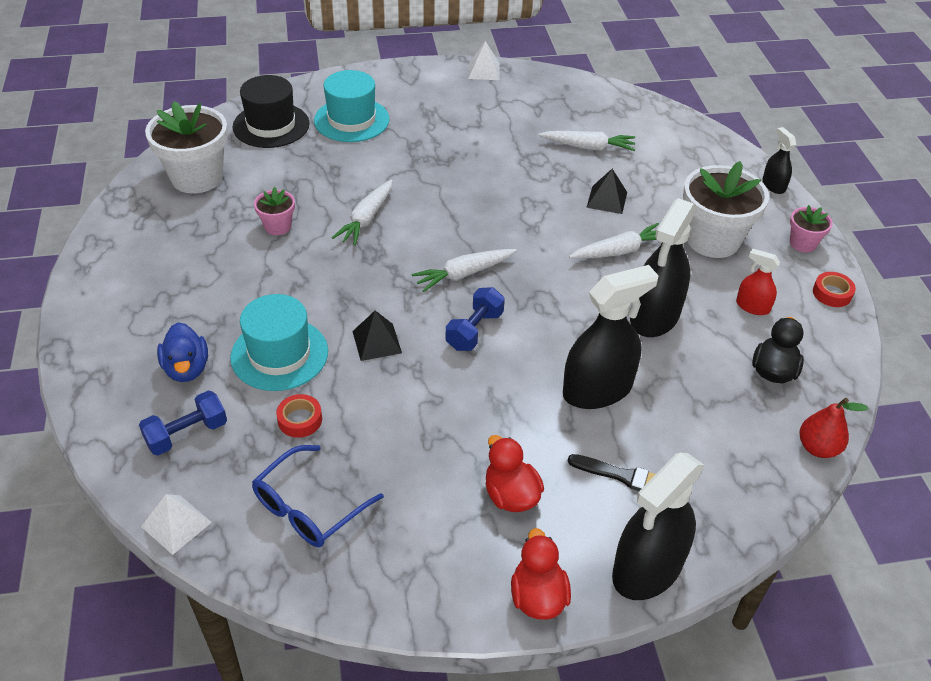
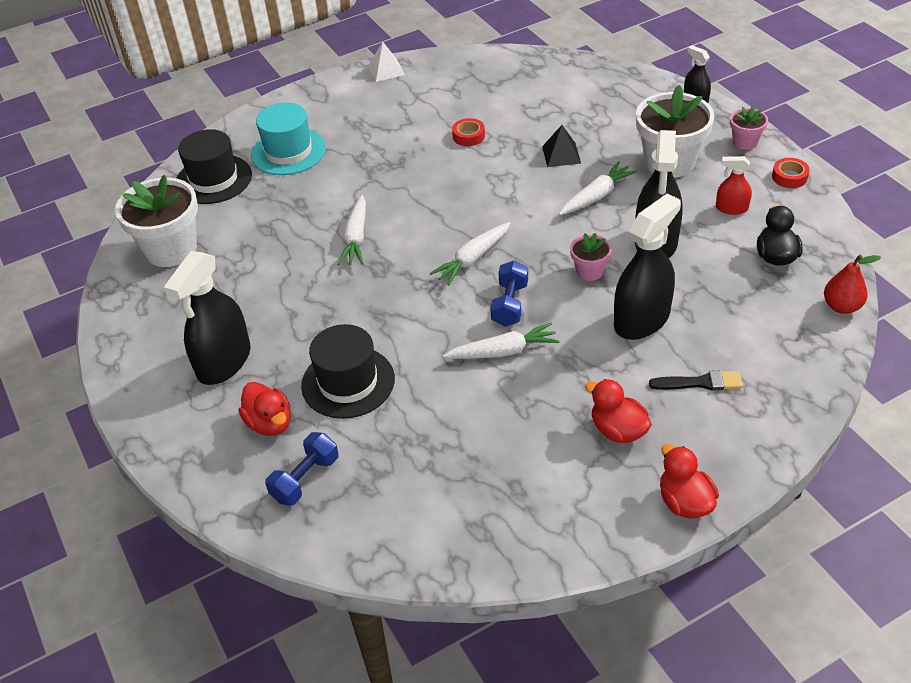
camera: 15 degrees left, 0 degrees up
white pyramid [141,494,212,555] -> none
blue duck [157,322,208,382] -> red duck [239,382,291,436]
turquoise hat [230,294,328,391] -> black hat [301,324,395,419]
blue glasses [252,445,384,548] -> none
pink flower pot [254,187,295,235] -> pink flower pot moved to [570,233,612,281]
red tape [276,394,322,438] -> red tape moved to [452,118,485,146]
black pyramid [353,310,402,361] -> none
white carrot [539,131,635,151] -> white carrot moved to [443,323,560,359]
black spray bottle [612,453,705,600] -> black spray bottle moved to [164,251,250,385]

